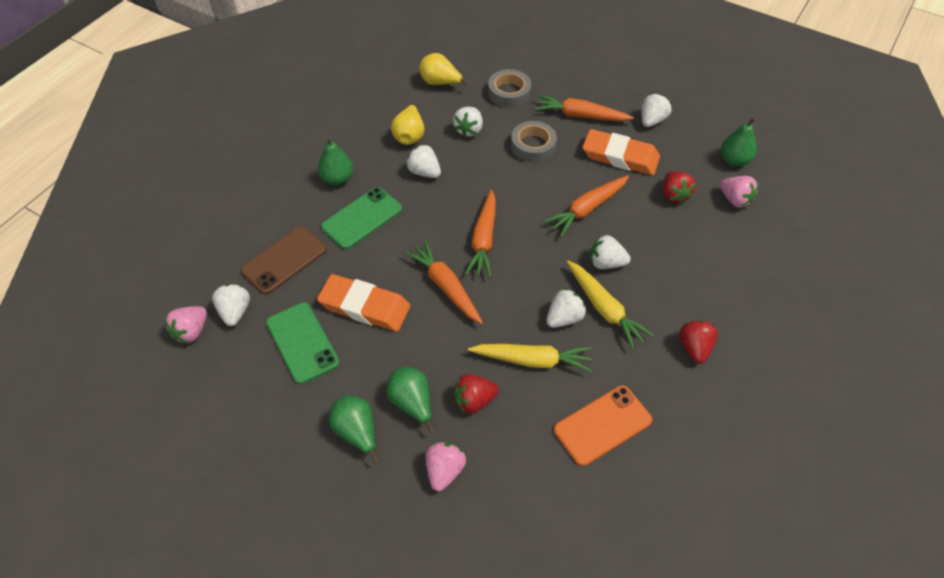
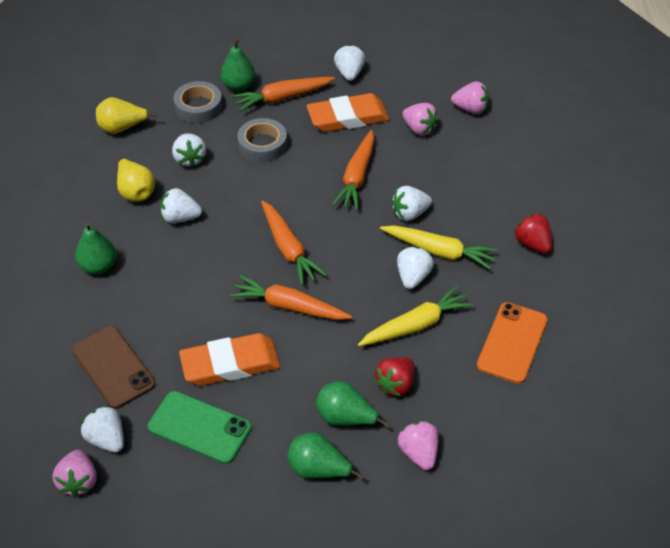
camera: 35 degrees left, 5 degrees down
brown phone [241,226,327,294] -> brown phone turned 45 degrees counterclockwise [72,326,156,409]
green phone [321,187,402,249] -> none
red strawberry [663,171,696,204] -> pink strawberry [402,103,439,136]
green pear [721,118,757,167] -> green pear moved to [220,39,255,91]

